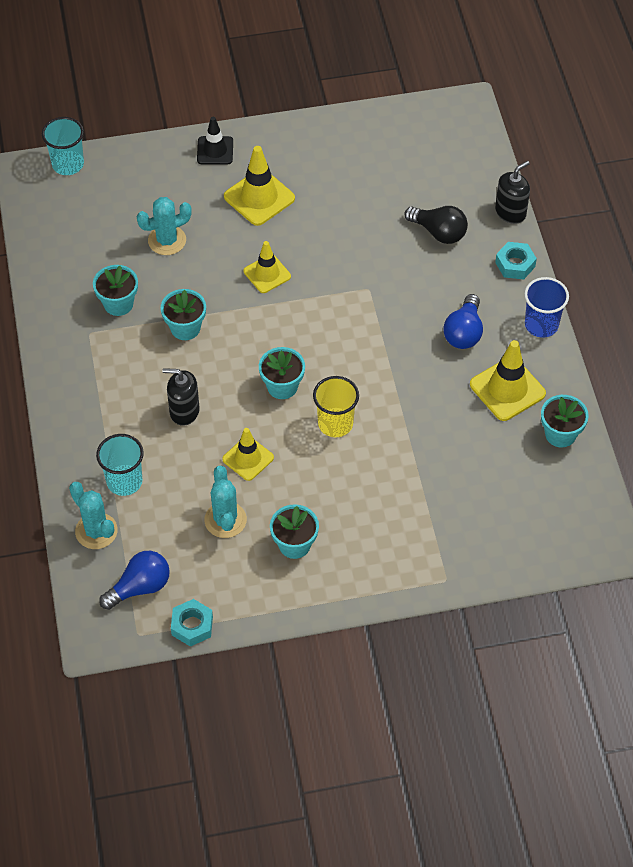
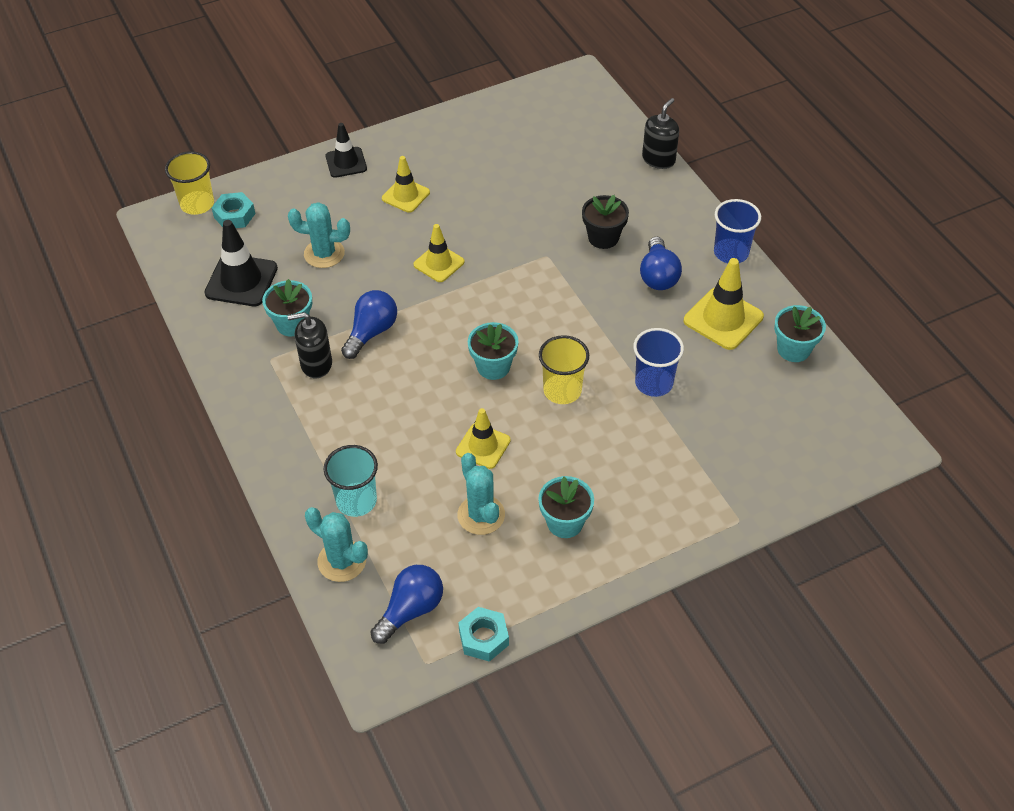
camera: 15 degrees left, 5 degrees down
turquoise cup [42,117,84,175] -> yellow cup [165,151,214,215]
turquoise cactus [137,197,192,255] -> turquoise cactus turned 45 degrees clockwise [288,202,350,268]
turquoise flower pot [161,289,206,340] -> blue light bulb [341,290,397,359]
black soap dispenser [163,368,200,426] -> black soap dispenser moved to [287,312,332,378]
yellow traffic cone [224,146,295,226] -> yellow traffic cone [382,156,430,213], size x0.66
black light bulb [404,206,468,244] -> none
turquoise nut [495,242,537,280] -> turquoise nut moved to [212,192,255,228]
none -> black traffic cone [204,220,278,306]
none -> black flower pot [582,195,629,249]
none -> blue cup [633,328,684,397]

